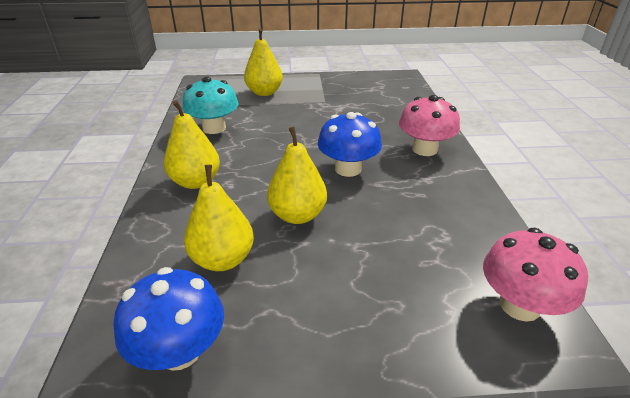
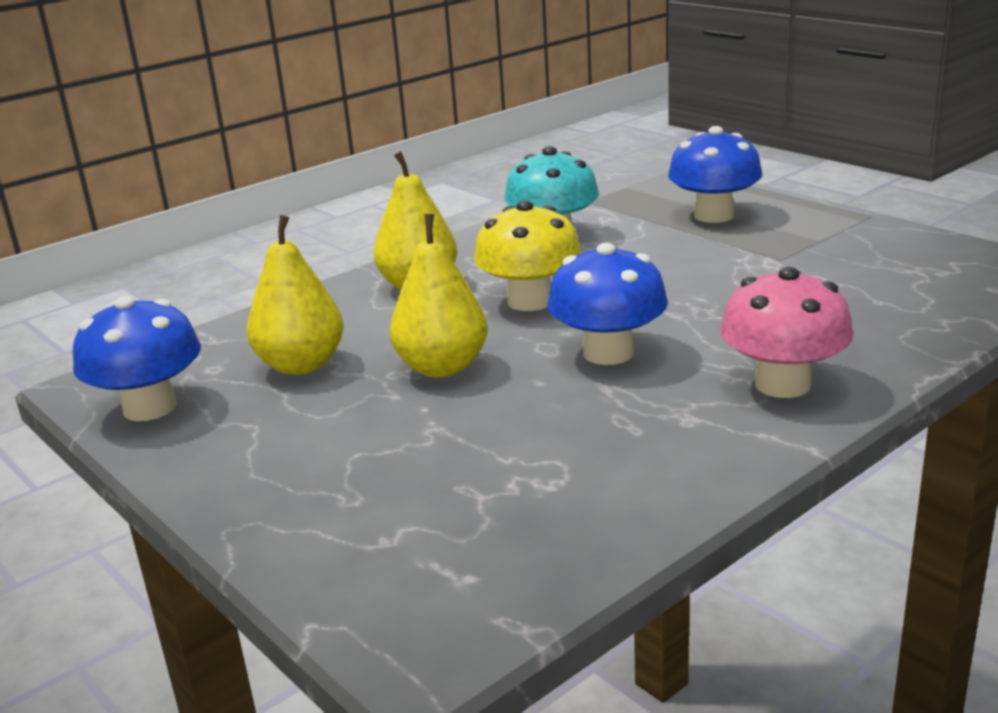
camera: 55 degrees right, 10 degrees down
yellow pear [244,28,283,96] -> blue mushroom [668,126,762,223]
pink mushroom [483,228,588,322] -> none
none -> yellow mushroom [474,200,582,311]

